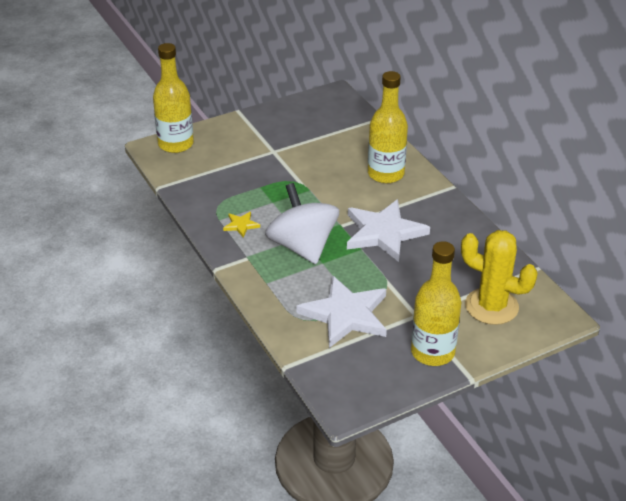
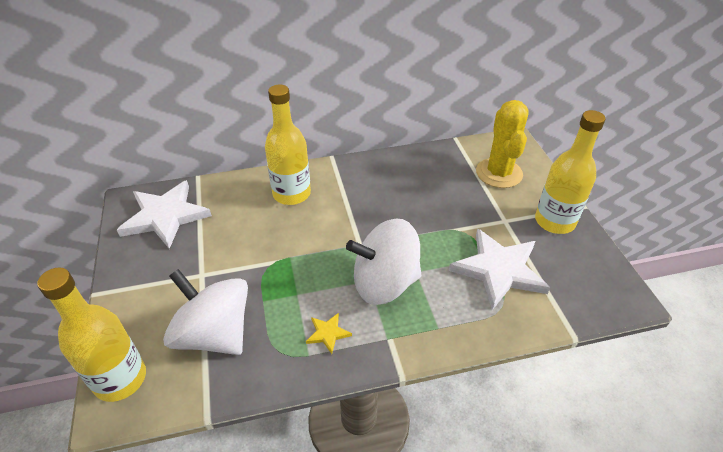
camera: 75 degrees left, 5 degrees up
white star [347,199,430,262] -> white star moved to [117,180,212,249]
yellow cactus [461,230,538,325] -> yellow cactus turned 45 degrees counterclockwise [476,100,529,188]
none -> white spinning top [163,269,248,355]

